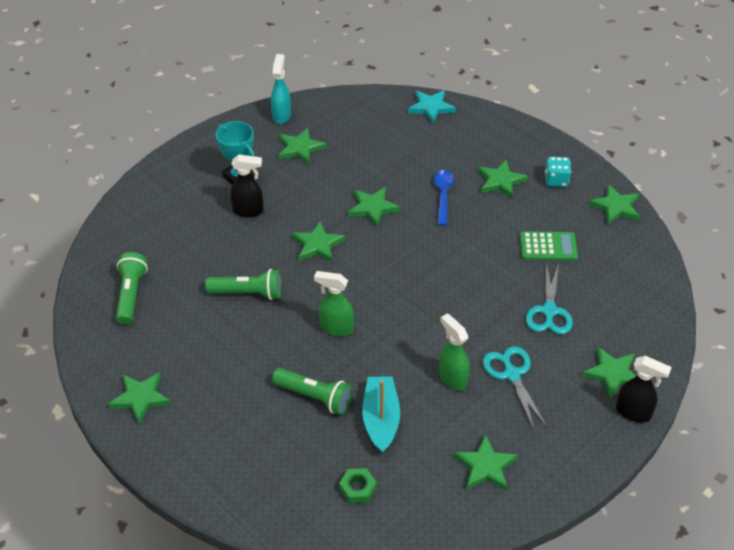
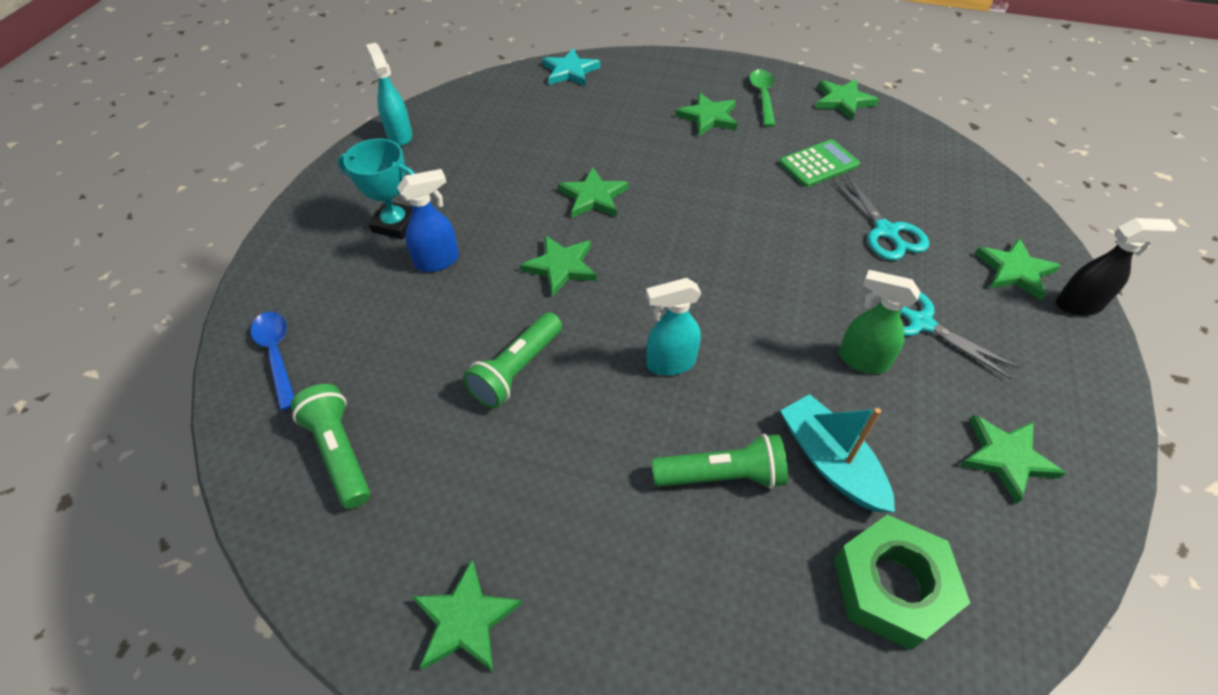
camera: 30 degrees left, 5 degrees up
green flashlight [205,269,282,300] -> green flashlight turned 150 degrees clockwise [463,312,562,408]
black spray bottle [230,155,264,217] -> blue spray bottle [397,169,459,272]
green star [279,128,327,165] -> none
green spray bottle [314,271,354,336] -> turquoise spray bottle [646,278,701,376]
green nut [339,468,377,503] -> green nut [834,515,970,650], size x1.96
blue spoon [434,170,455,226] -> blue spoon moved to [251,312,295,411]
turquoise dice [545,156,571,187] -> green spoon [749,69,776,127]

